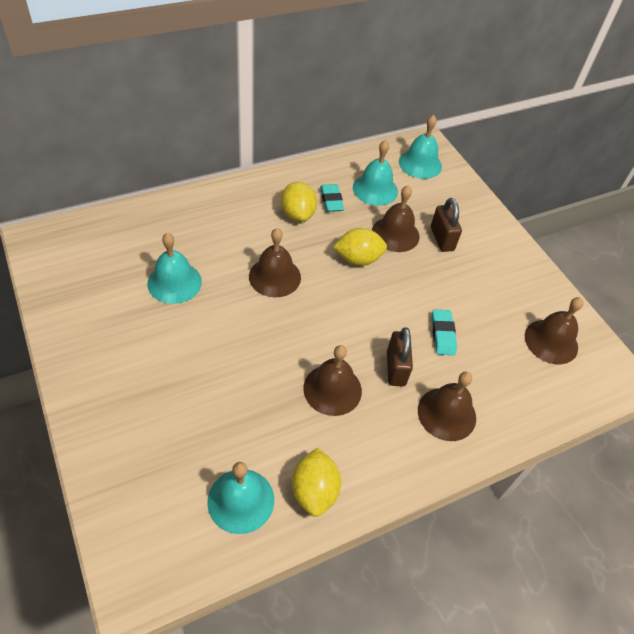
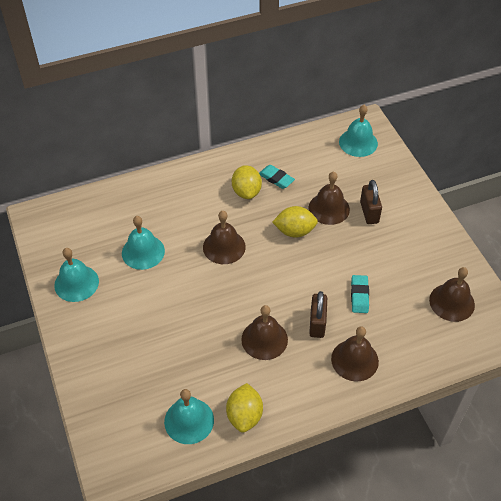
camera: 10 degrees right, 0 degrees up
turquoise eraser [320,184,344,212] -> turquoise eraser turned 45 degrees counterclockwise [259,165,295,189]
turquoise bell [353,140,398,206] -> turquoise bell moved to [54,248,99,302]

